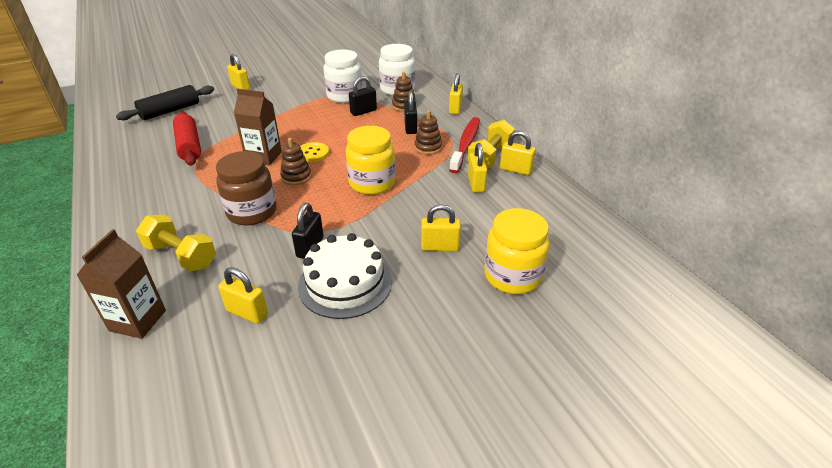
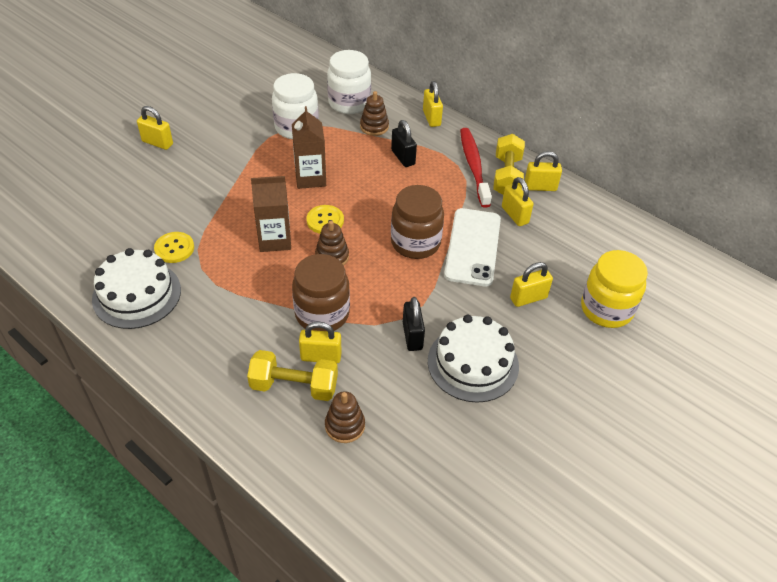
camera: 25 degrees left, 10 degrees up
brown carton [77,229,166,339] -> brown carton moved to [292,106,326,189]
black rolling pin [116,85,214,120] -> none
red rolling pin [173,112,201,166] -> yellow button [154,232,194,263]
yellow padlock [218,267,268,324] -> yellow padlock moved to [299,322,342,364]
yellow jar [346,126,395,195] -> brown jar [391,185,444,259]
black padlock [349,76,377,116] -> none
brown stacking toy [414,110,442,155] -> brown stacking toy moved to [325,391,365,443]
none -> white cake [92,248,181,329]
none -> white phone [444,208,501,287]

